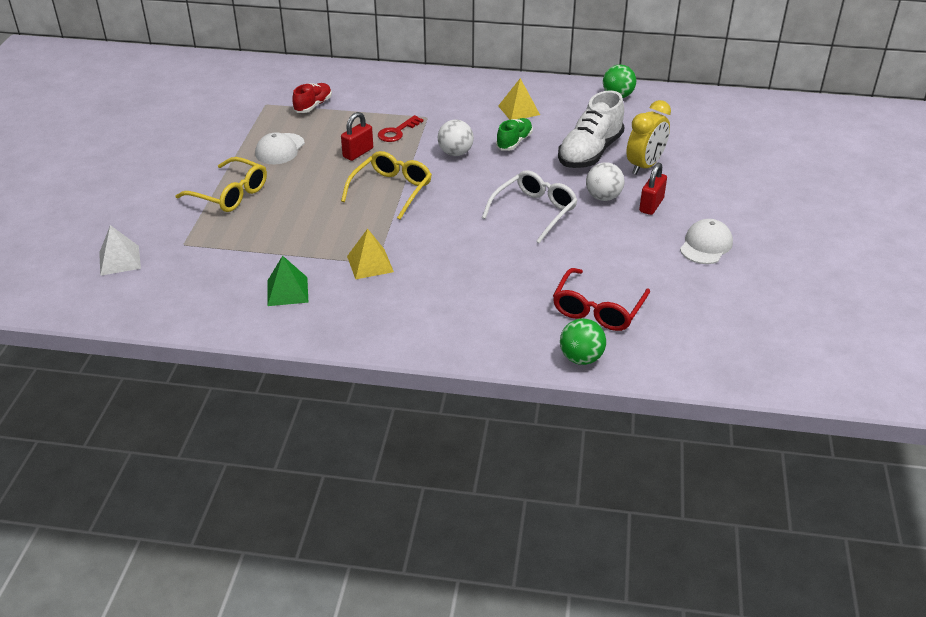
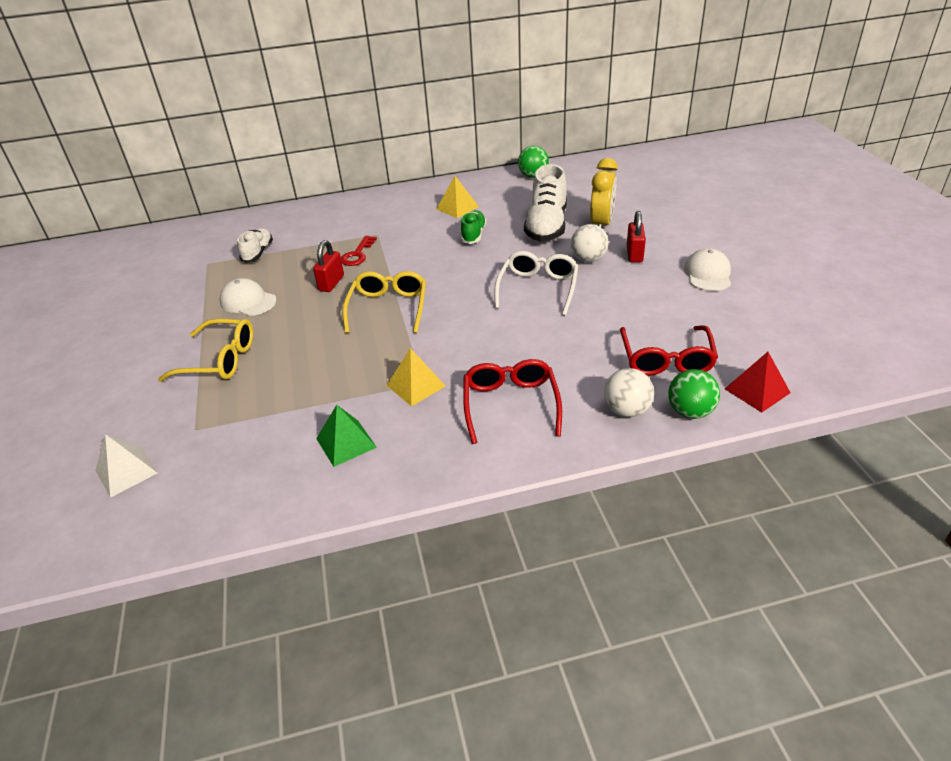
camera: 20 degrees left, 0 degrees up
white cap [255,132,305,164] -> white cap turned 120 degrees clockwise [220,278,277,316]
red shoe [292,83,332,113] -> white shoe [237,228,273,263]
white ball [438,120,474,156] -> white ball moved to [604,368,654,417]
none -> red glasses [463,359,562,444]
none -> red pyramid [725,352,791,413]

